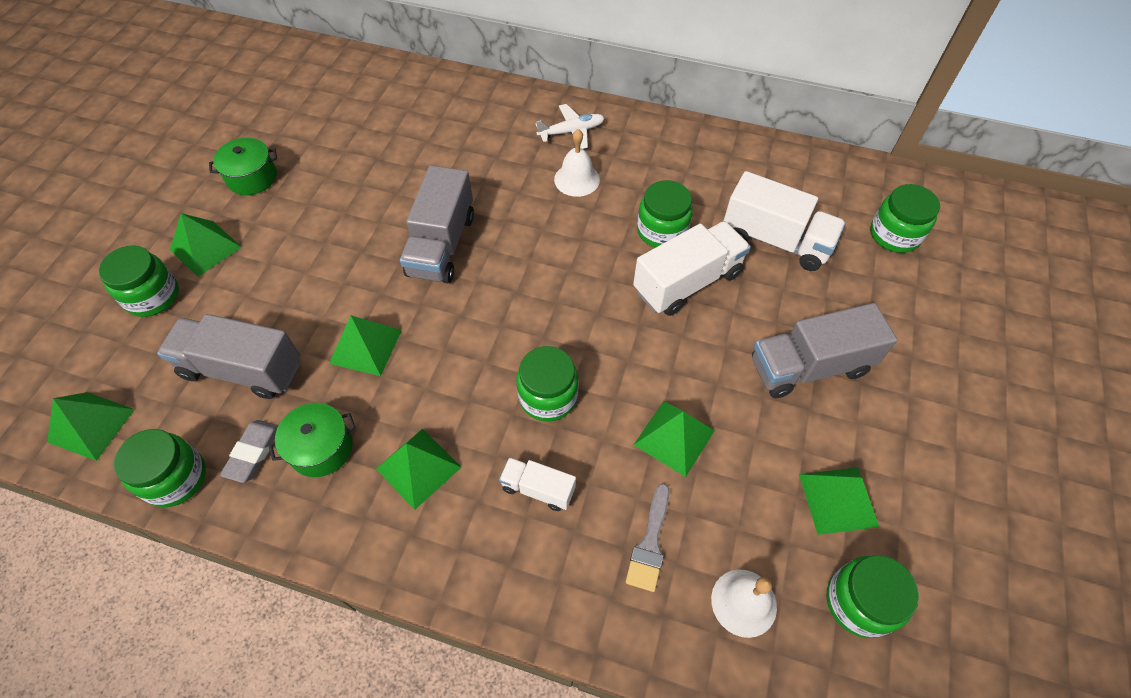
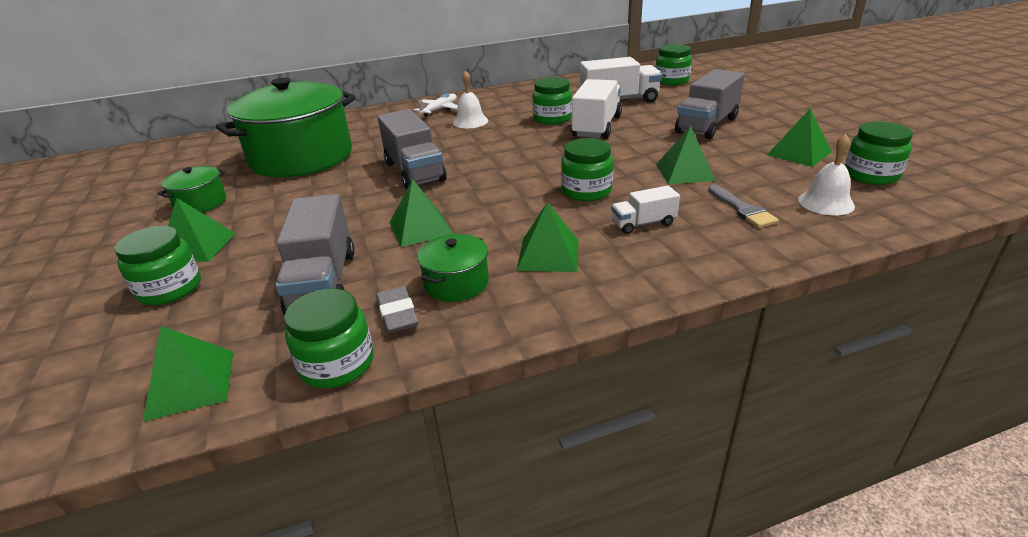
camera: 35 degrees left, 25 degrees down
grey truck [157,314,300,399] -> grey truck turned 75 degrees counterclockwise [275,194,355,315]
none -> green pot [216,78,356,177]

